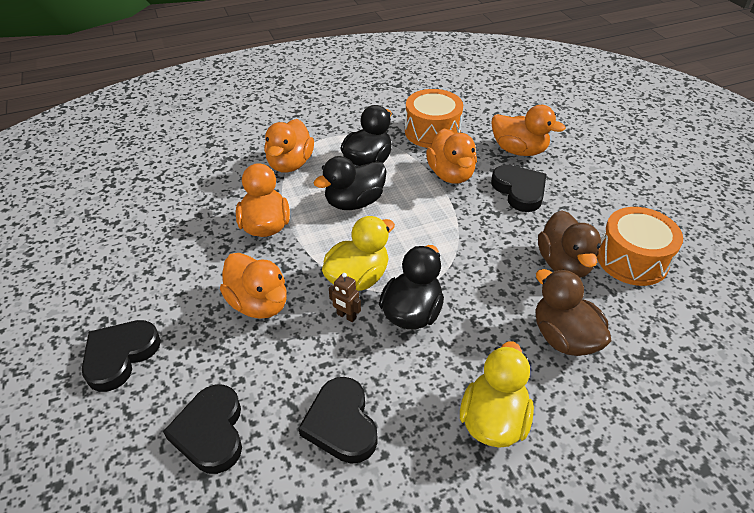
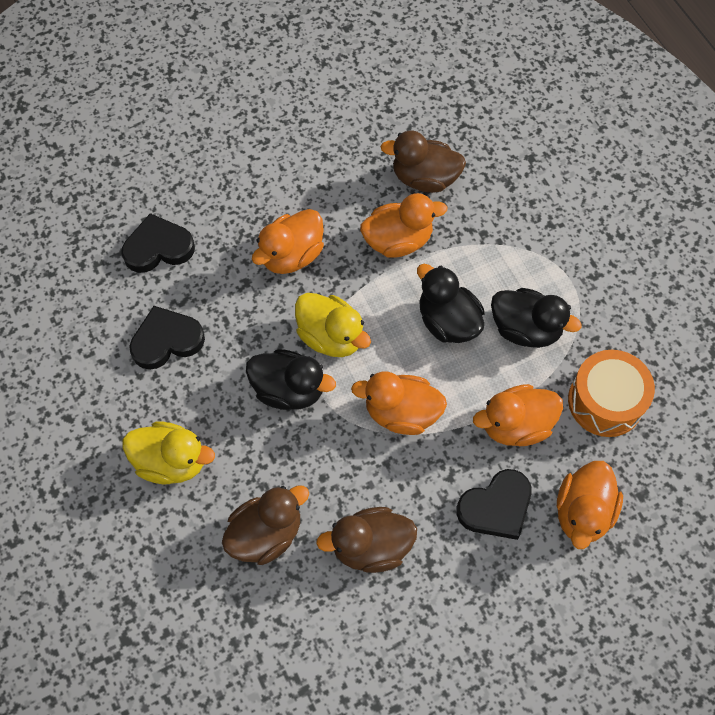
camera: 85 degrees right, 20 degrees up
black heart [82,320,161,392] -> none
orange duck [264,119,314,173] -> orange duck moved to [351,371,447,435]
brown robot [329,273,361,322] -> none
orange drum [597,207,683,286] -> none
none -> brown duck [380,131,466,193]

